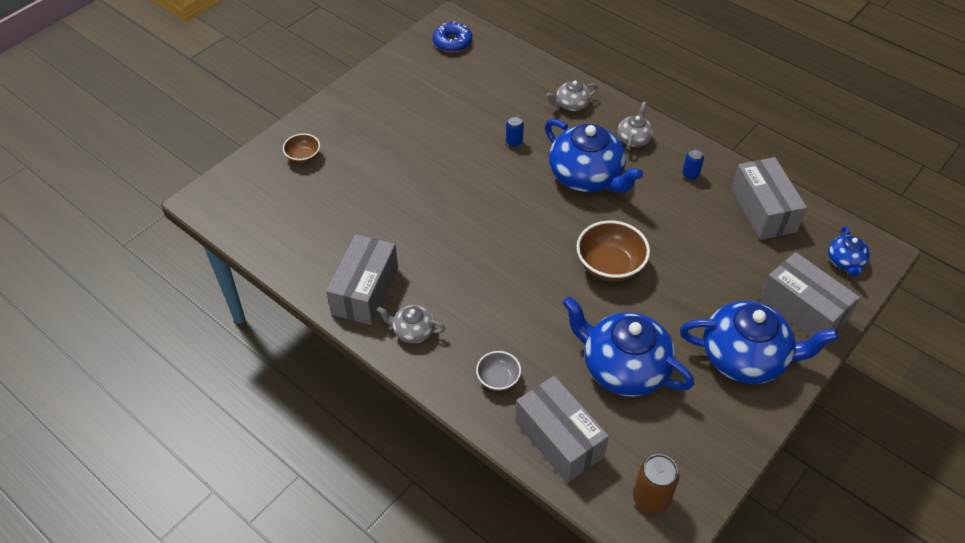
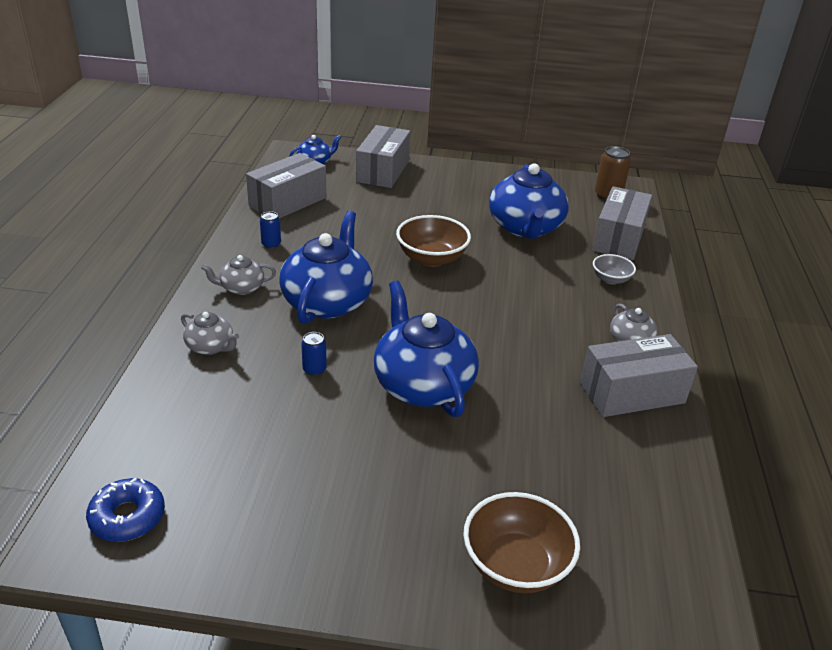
camera: 125 degrees left, 15 degrees down
brown bowl [283,133,320,163] -> brown bowl [463,492,580,593], size x1.76
blue teapot [680,301,838,384] -> blue teapot moved to [374,281,479,417]

